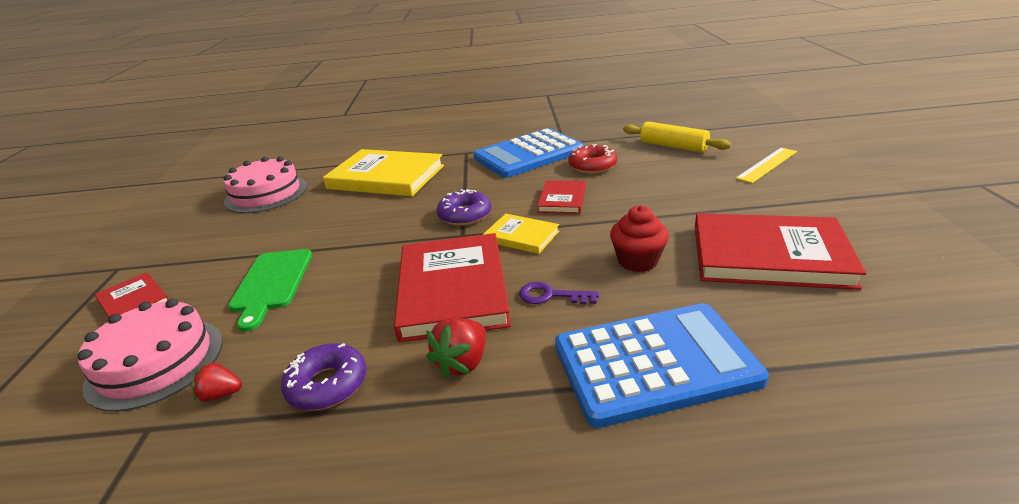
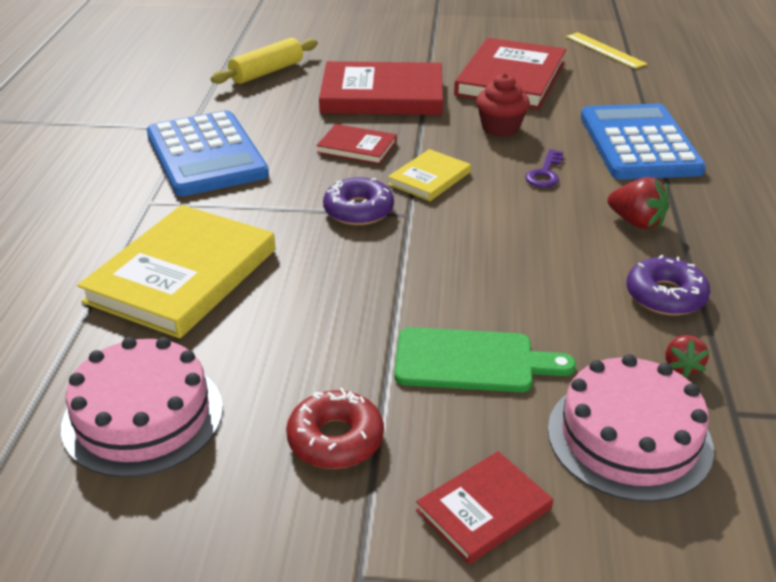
camera: 85 degrees left, 5 degrees up
red book [394,233,511,342] -> red book moved to [319,61,443,115]
red donut [568,144,617,174] -> red donut moved to [286,388,384,469]
yellow ruler [735,148,797,183] -> yellow ruler moved to [566,32,647,69]

